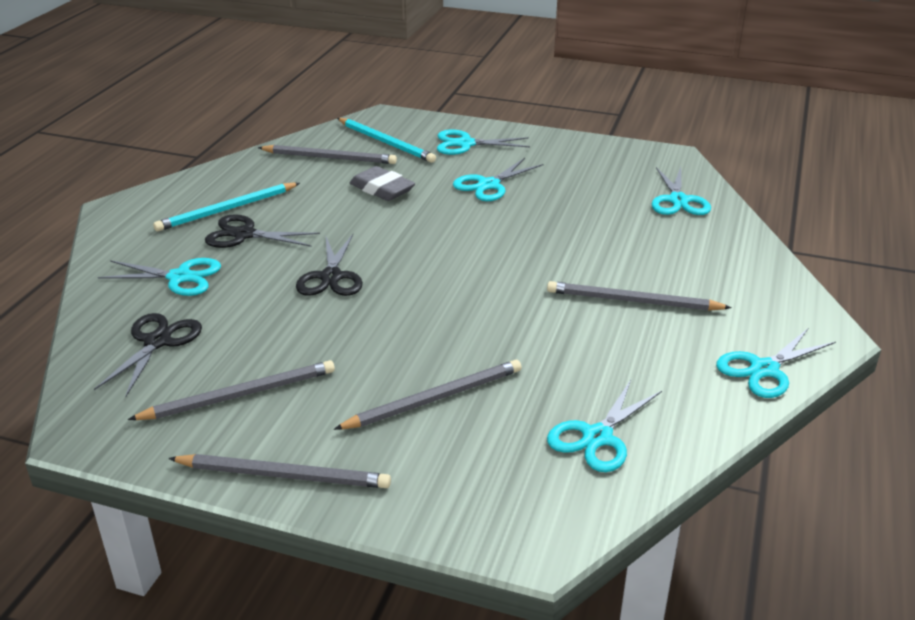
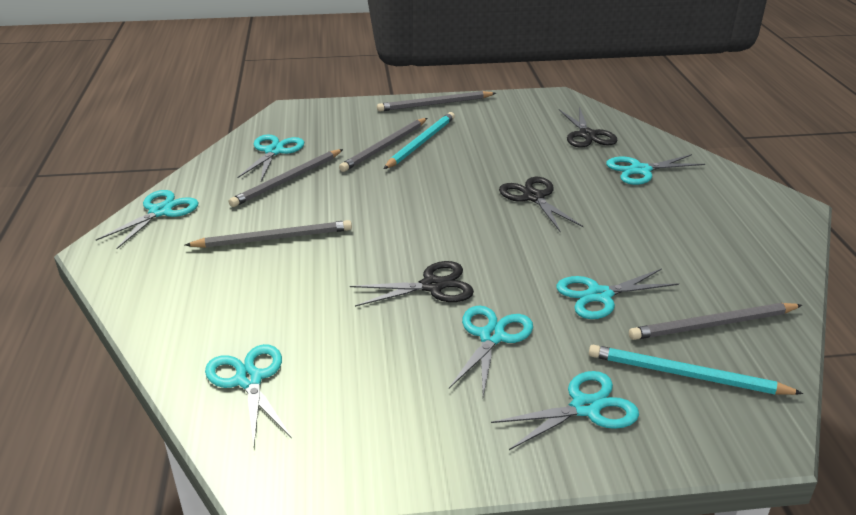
camera: 155 degrees right, 0 degrees up
grey pencil [128,360,335,420] -> grey pencil moved to [229,149,343,207]
turquoise pencil [153,183,300,231] -> turquoise pencil moved to [384,112,455,169]
black scissors [205,214,320,248] -> black scissors moved to [350,261,474,307]
grey eraser [350,166,415,201] -> turquoise scissors [556,268,679,319]

